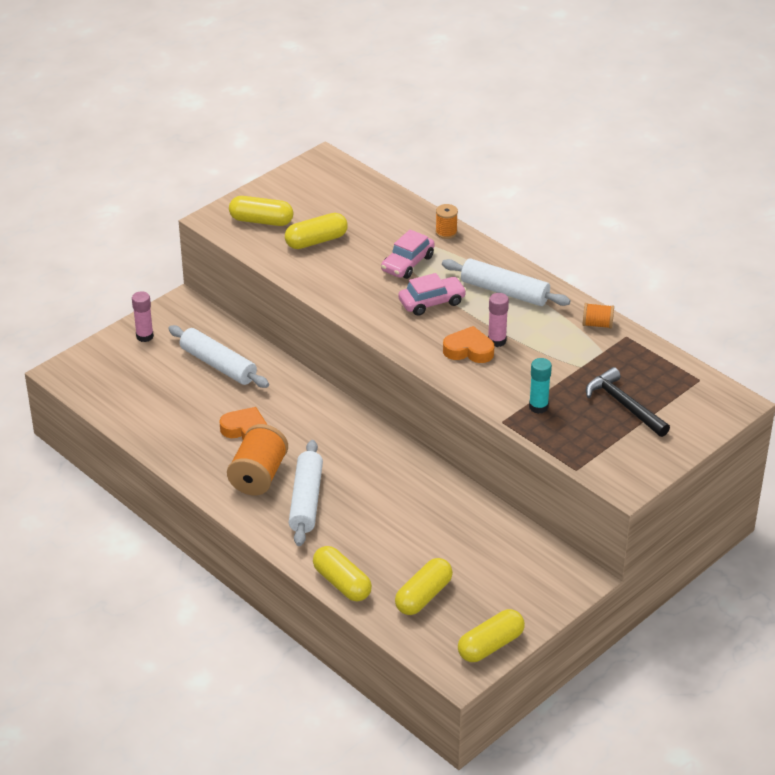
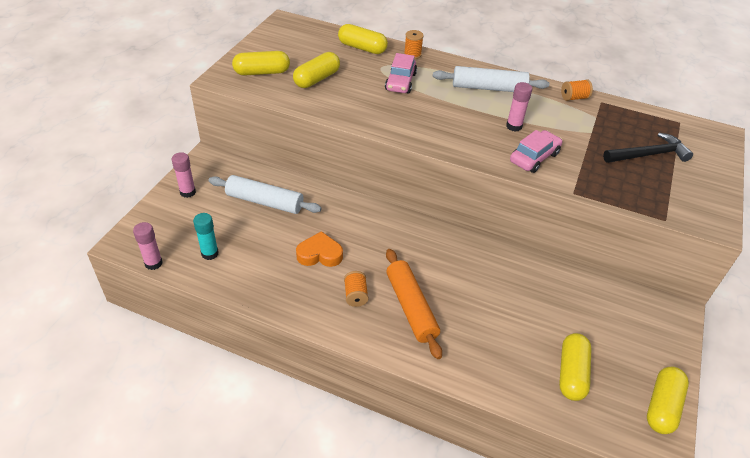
camera: 25 degrees left, 5 degrees up
orange spool [227,424,288,495] -> orange spool [344,271,369,307], size x0.52
white rolling pin [289,440,323,546] -> orange rolling pin [386,249,442,359]
yellow capsule [313,546,372,601] -> yellow capsule moved to [338,24,388,54]
pink car [398,273,467,316] -> pink car moved to [510,130,562,173]
orange heart [443,326,494,363] -> none
turquoise glue stick [529,358,552,414] -> turquoise glue stick moved to [193,213,219,260]
black hammer [586,367,670,437] -> black hammer turned 135 degrees clockwise [603,133,693,163]
none -> pink glue stick [133,222,163,270]

